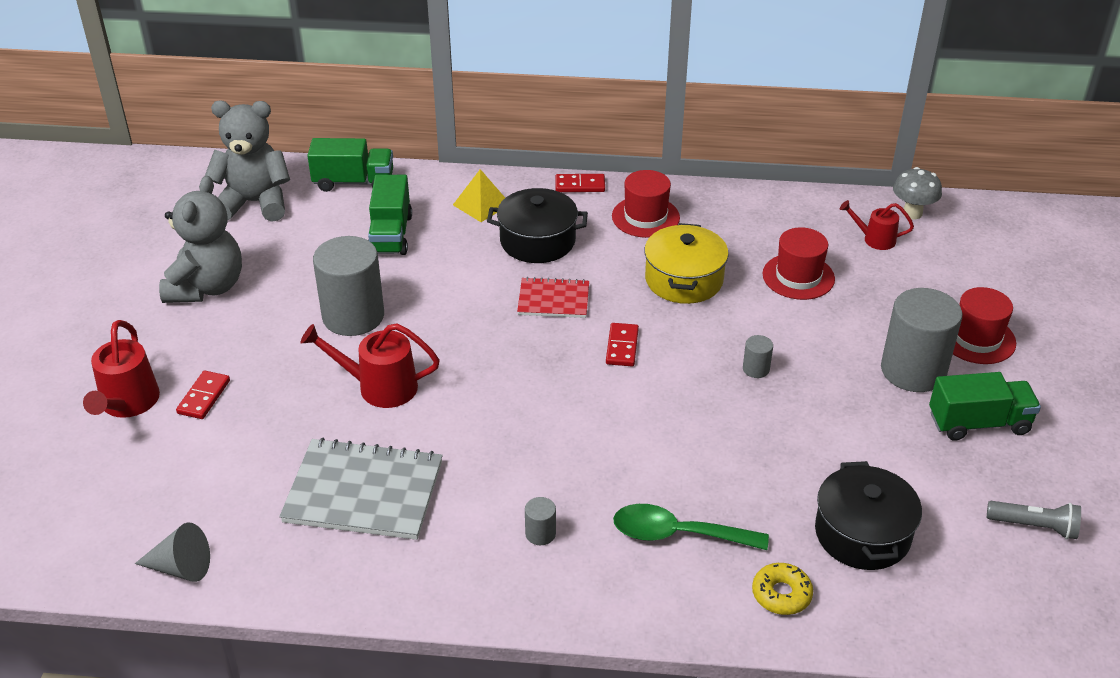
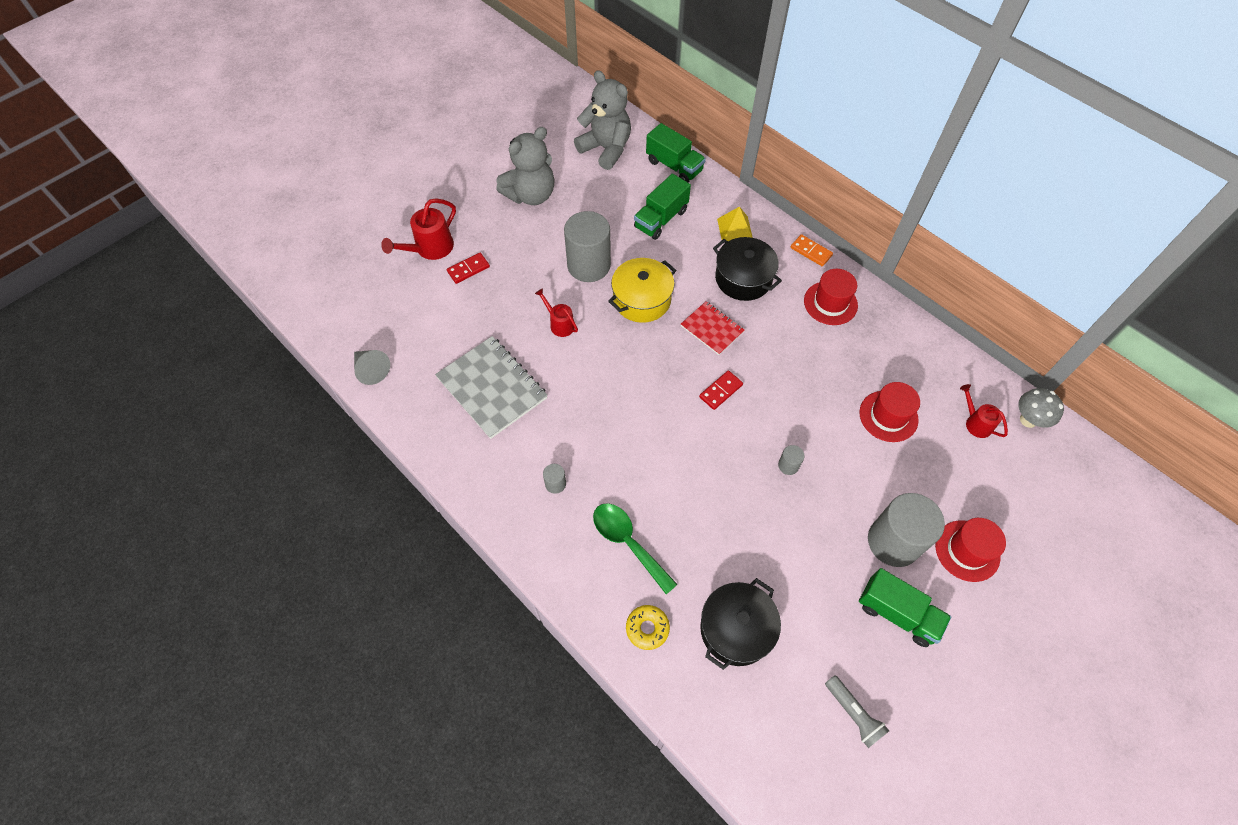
camera: 40 degrees right, 20 degrees up
red watering can [301,323,440,408] -> red watering can [535,288,578,337], size x0.62
red domino [555,174,605,192] -> orange domino [791,234,833,266]
yellow pot [644,223,729,304] -> yellow pot moved to [608,258,676,323]

